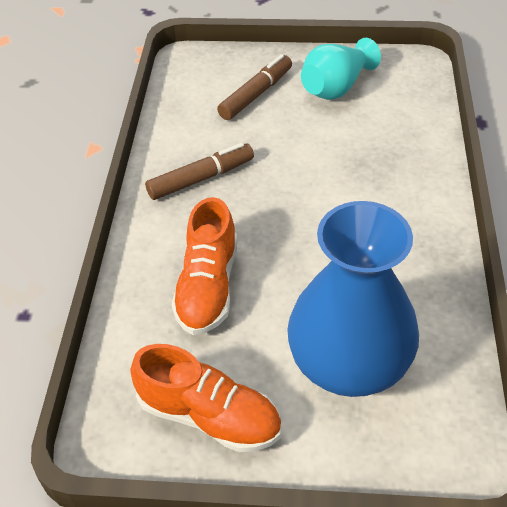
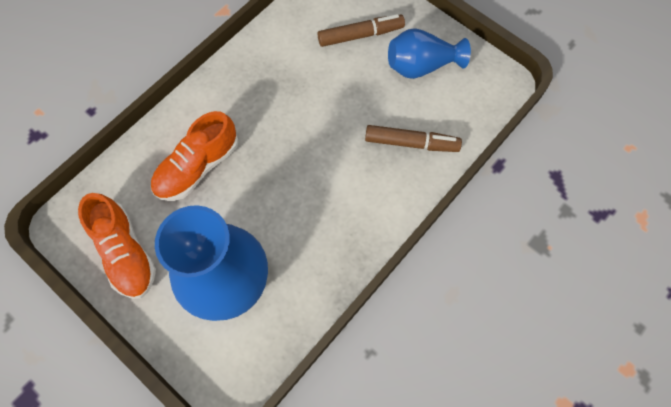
camera: 35 degrees right, 20 degrees up
brown marker [145,143,254,200] -> brown marker moved to [365,125,462,152]
turquoise vase [301,38,381,100] -> blue vase [388,28,471,79]

